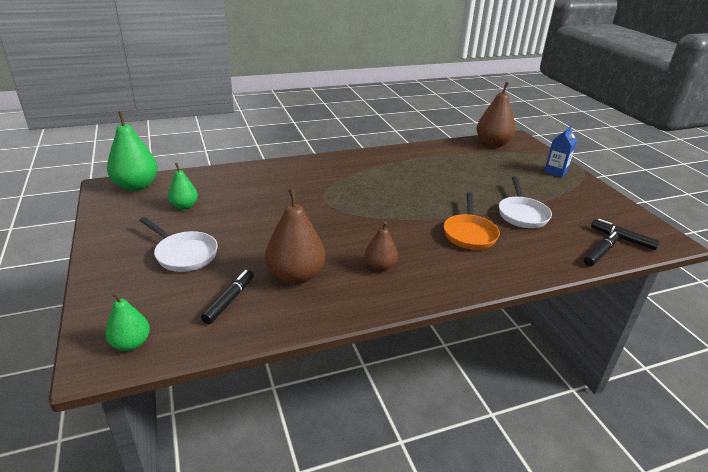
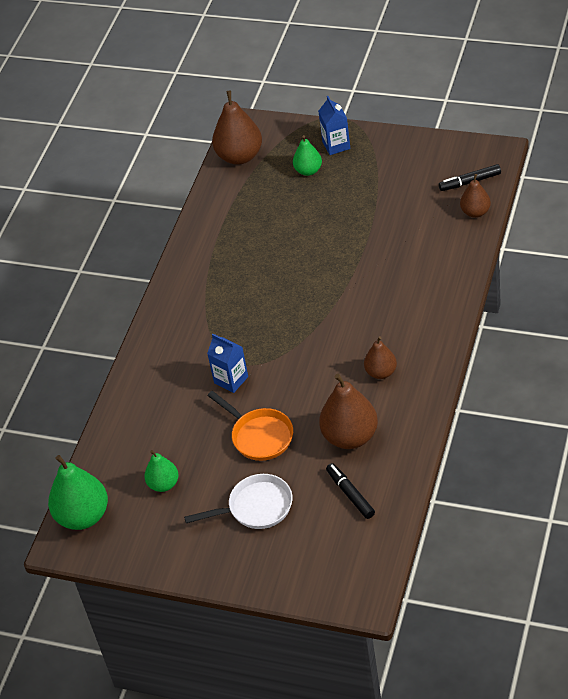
camera: 45 degrees left, 15 degrees up
green pear [105,292,150,351] -> green pear moved to [293,135,322,176]
orange pan [444,192,500,250] -> orange pan moved to [207,391,293,461]
white pan [499,176,552,228] -> none
black marker [584,232,619,266] -> brown pear [460,174,491,218]
none -> blue carton [207,334,248,393]

